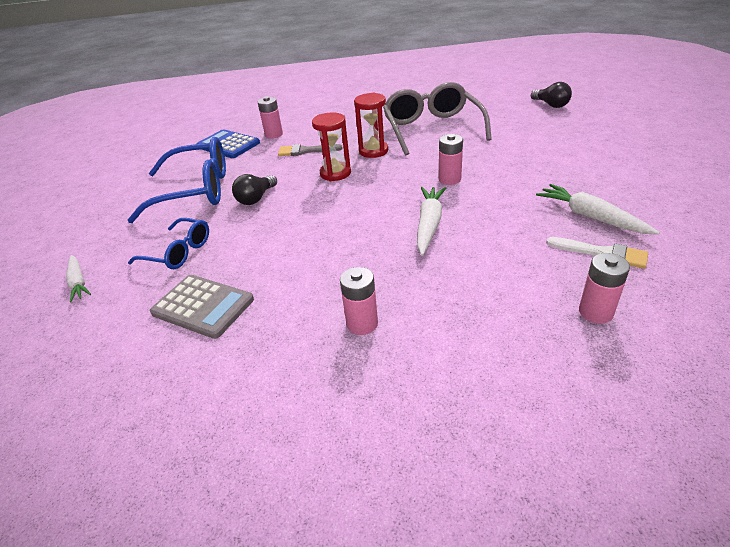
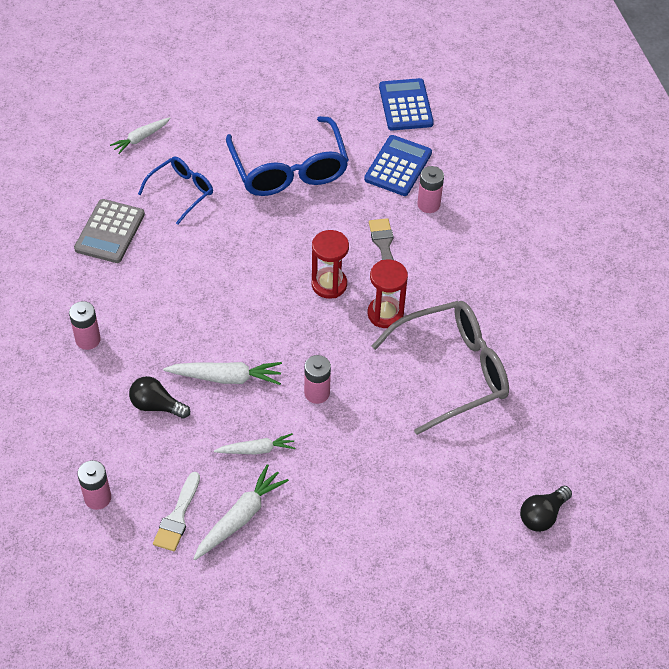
camera: 75 degrees right, 15 degrees up
blue glasses [128,218,209,269] -> blue glasses turned 150 degrees counterclockwise [138,157,213,225]
black light bulb [232,174,277,205] -> black light bulb moved to [129,376,190,419]
none -> white carrot [214,433,295,454]
none -> blue calculator [379,78,434,131]

